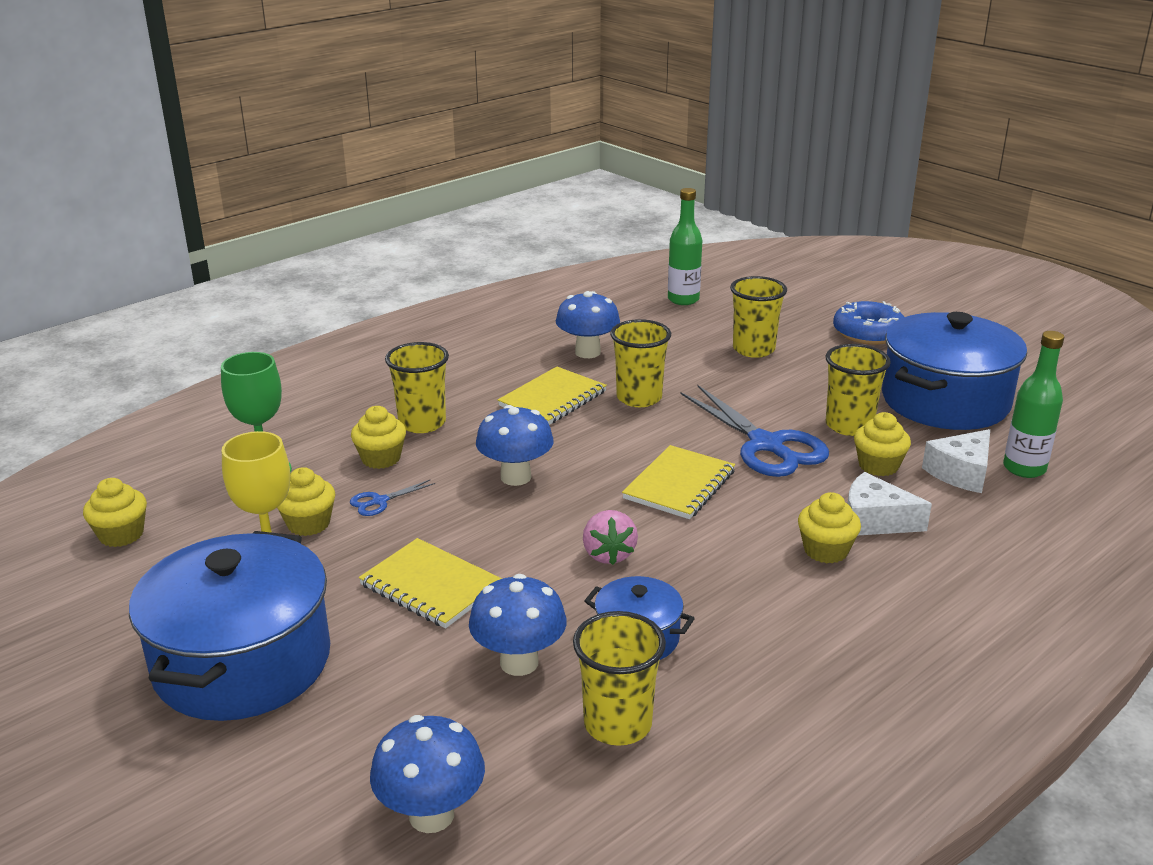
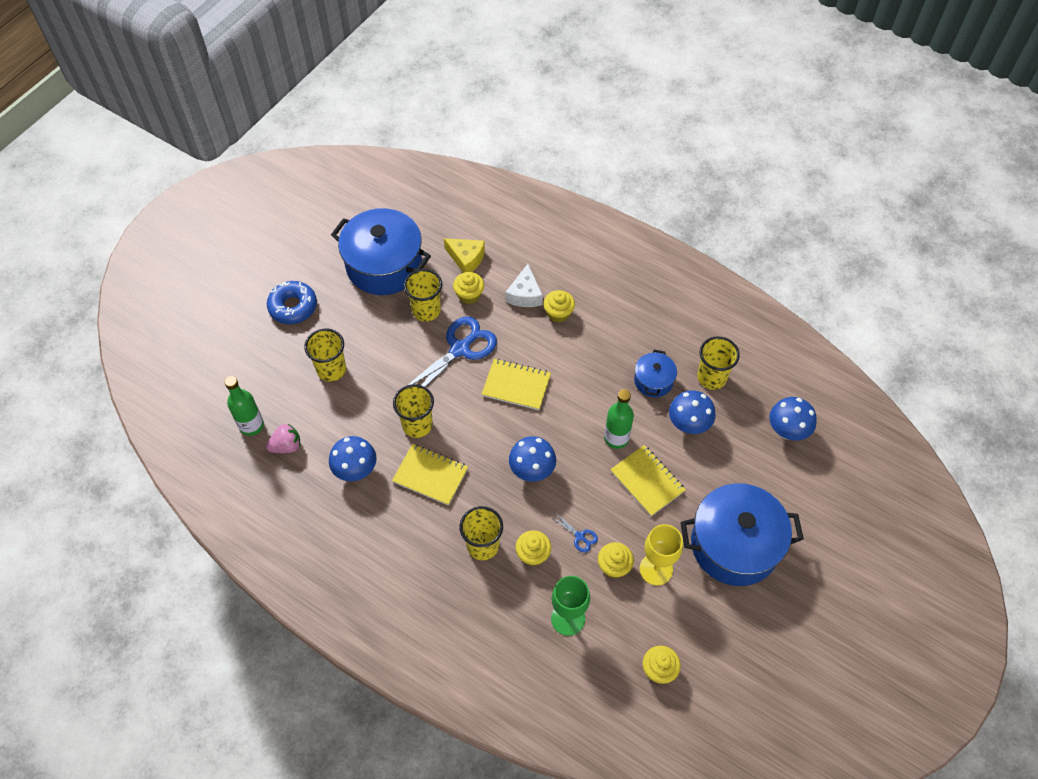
camera: 105 degrees left, 30 degrees up
yellow notebook [359,538,502,628] -> yellow notebook turned 60 degrees counterclockwise [610,445,686,516]
pink strawberry [583,510,638,565] -> pink strawberry moved to [266,423,300,453]
white cheese [922,429,990,493] -> yellow cheese [444,238,485,273]
green bottle [1003,331,1064,478] -> green bottle moved to [604,389,634,449]

